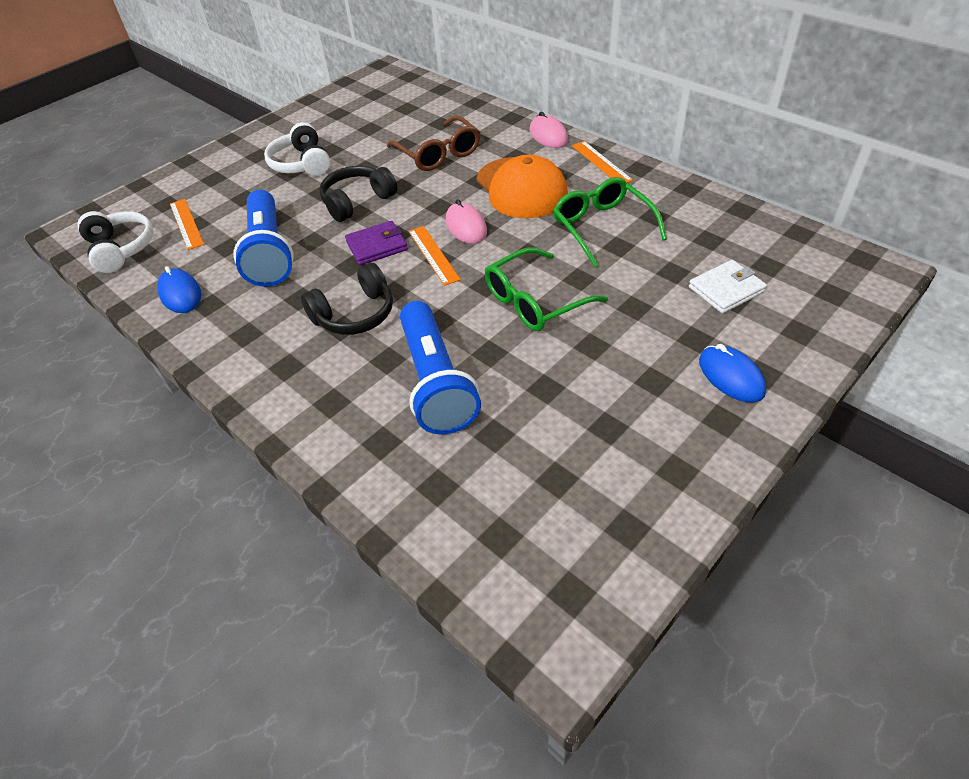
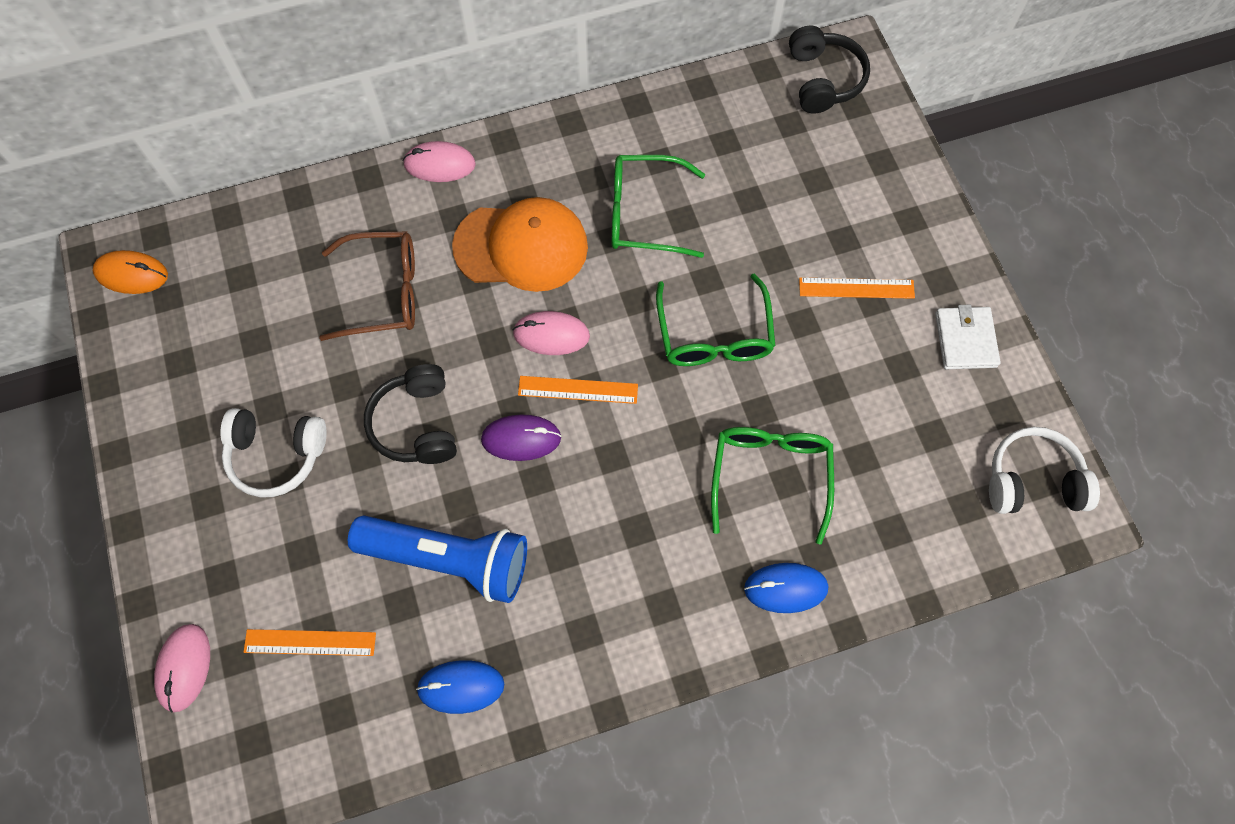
camera: 65 degrees left, 20 degrees up
white headphones [77,211,154,273] -> white headphones moved to [989,427,1100,514]
black headphones [301,263,393,335] -> black headphones moved to [789,26,870,113]
purple wallet [345,221,408,265] -> purple mouse [481,415,561,461]
blue flashlight [400,301,481,434] -> green glasses [711,427,834,545]
orange ruler [572,141,633,183] -> orange ruler moved to [799,278,915,299]
white wallet [689,260,767,314] -> white wallet moved to [935,305,1001,369]
blue mouse [699,344,766,402] -> blue mouse moved to [744,563,829,613]
none -> orange mouse [93,250,168,294]
none -> pink mouse [154,624,210,713]

